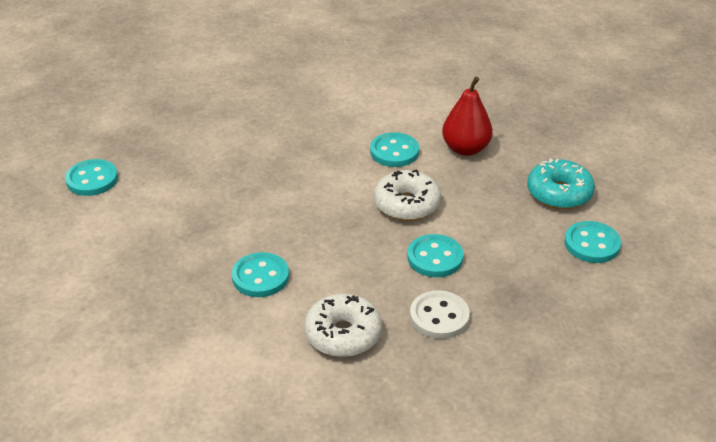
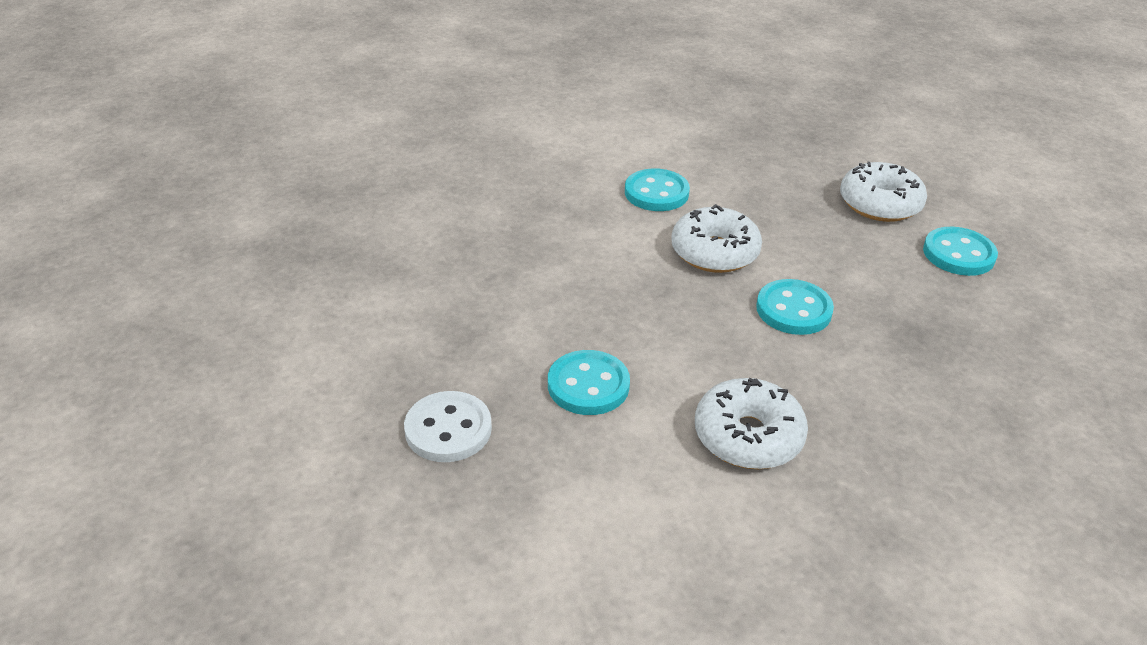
camera: 20 degrees left, 0 degrees up
turquoise button [65,159,118,196] -> none
white button [410,290,470,339] -> white button moved to [404,391,492,462]
red pear [442,76,493,156] -> none
turquoise donut [527,159,595,209] -> white donut [840,162,927,222]

